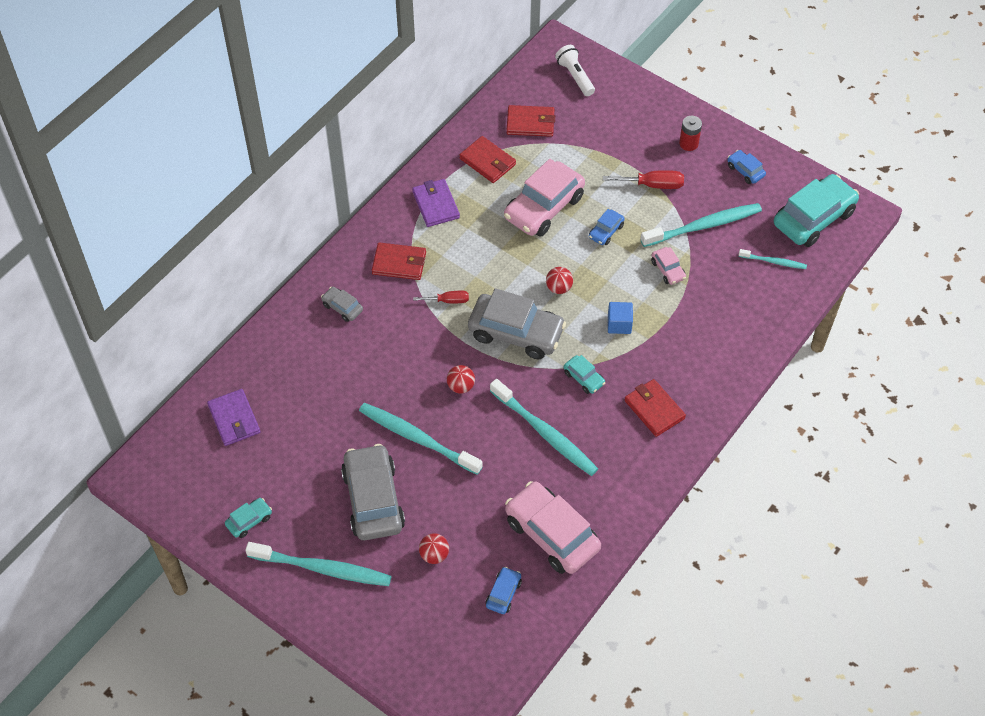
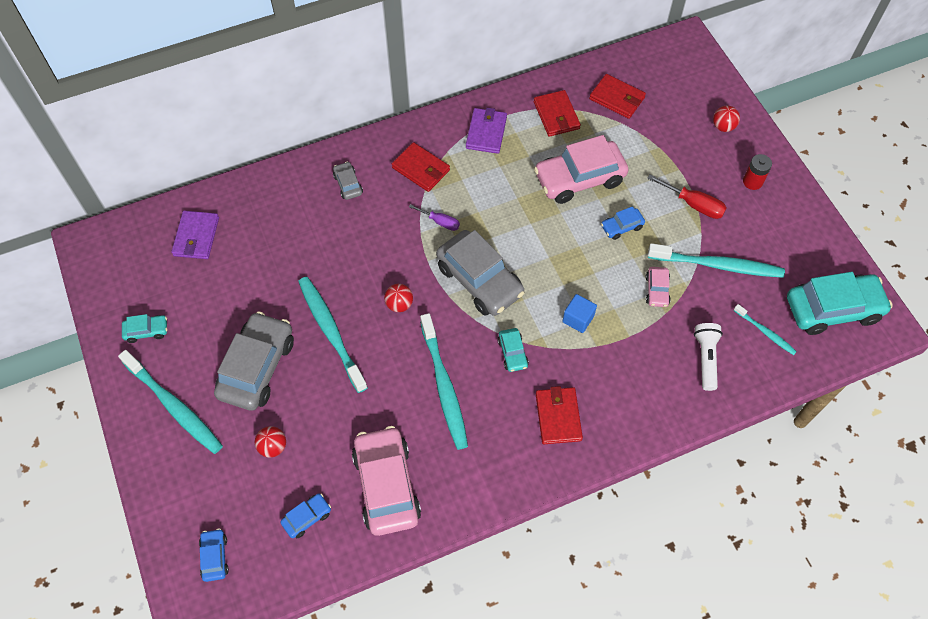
camera: 30 degrees right, 5 degrees up
red screwdriver [413,291,469,303] -> purple screwdriver [409,204,460,231]
red ball [546,267,573,294] -> red ball moved to [713,106,740,132]
white flashlight [555,45,595,96] -> white flashlight moved to [694,323,723,391]
blue car [727,150,766,184] -> blue car moved to [199,528,229,582]

